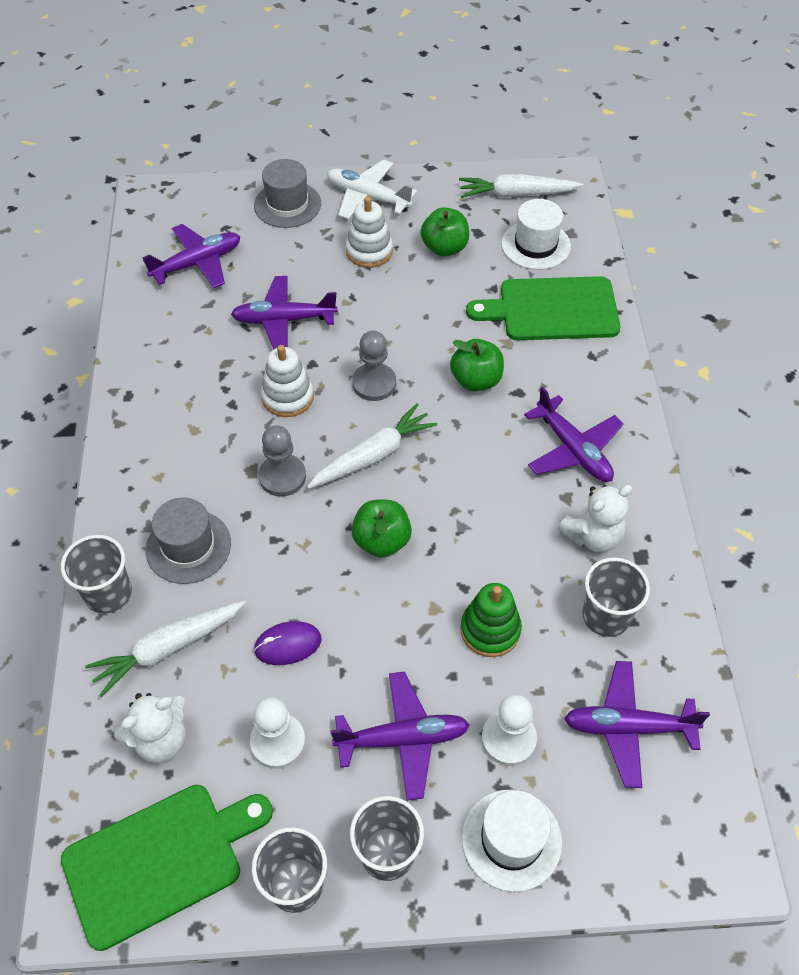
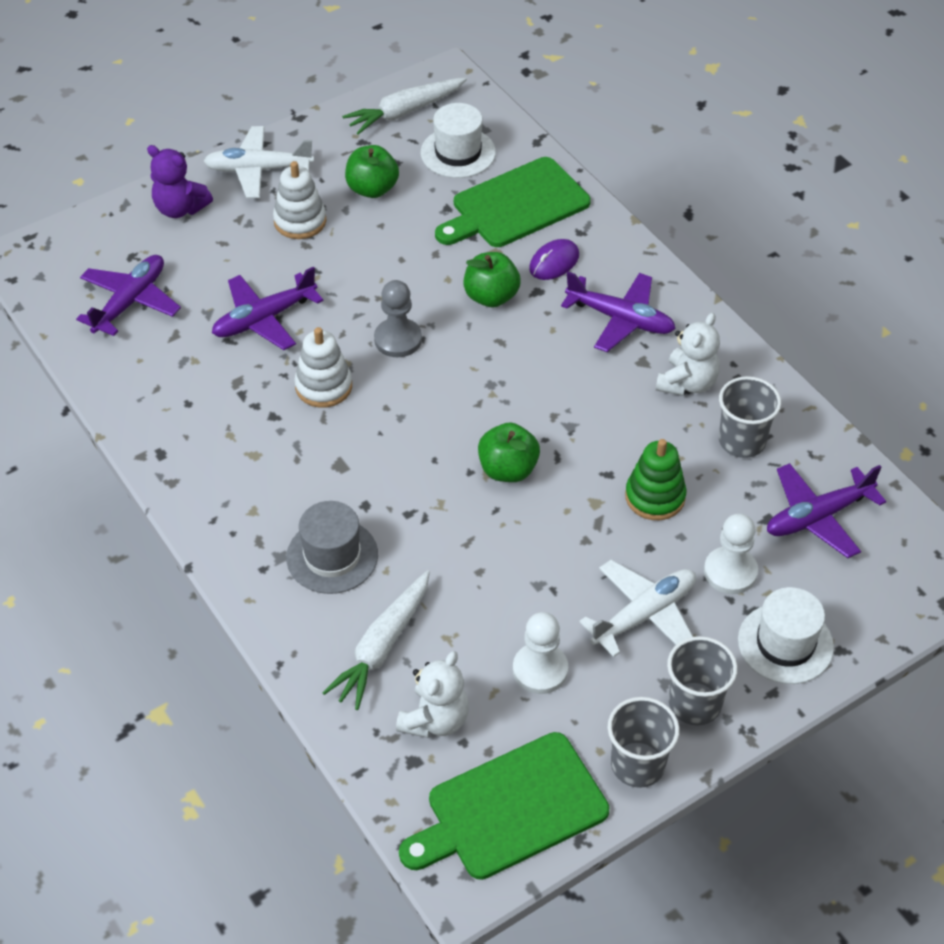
camera: 30 degrees left, 5 degrees down
grey cup [61,535,132,613] -> none
green cutting board [61,785,273,951] -> green cutting board turned 150 degrees counterclockwise [399,732,609,880]
grey hat [254,159,321,228] -> purple teddy bear [147,145,213,218]
purple mouse [254,621,321,665] -> purple mouse moved to [529,239,579,280]
grey pawn [259,425,306,497] -> none
white carrot [307,404,437,489] -> none
purple plane [331,671,470,801] -> white plane [579,560,696,657]

